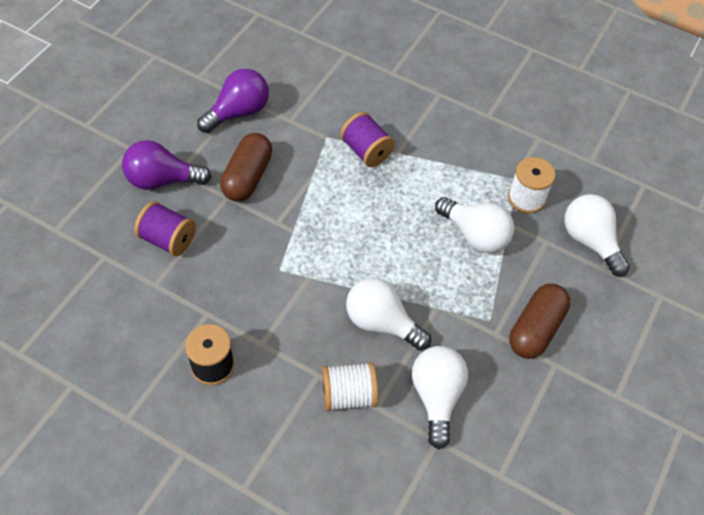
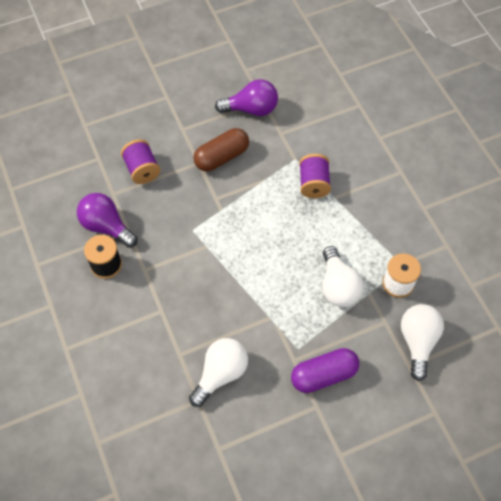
camera: 40 degrees right, 5 degrees up
purple light bulb [122,140,211,190] -> purple light bulb moved to [77,193,137,248]
white spool [322,362,378,411] -> none
white light bulb [346,278,431,350] -> none
brown capsule [509,284,570,359] -> purple capsule [291,348,359,393]

